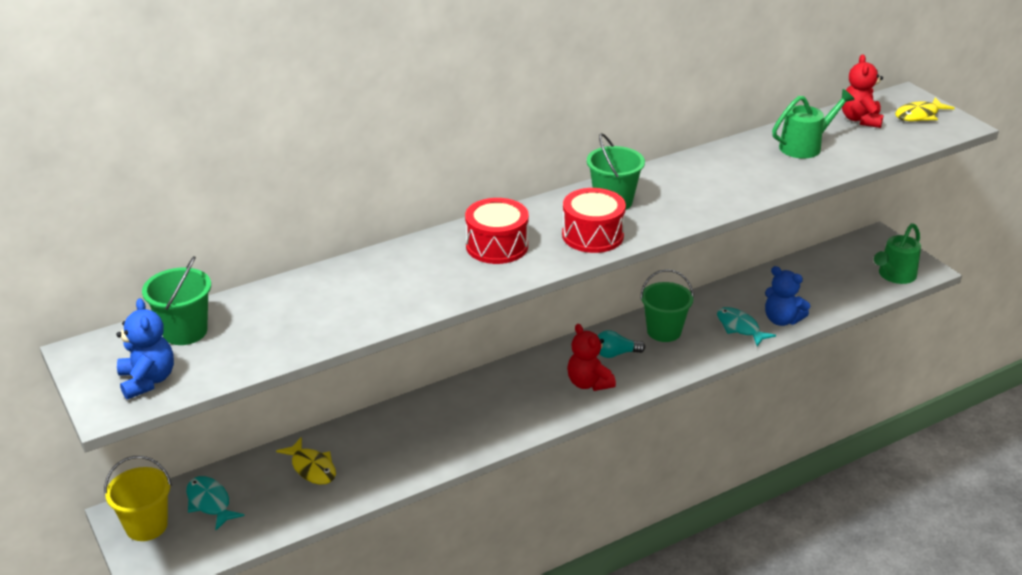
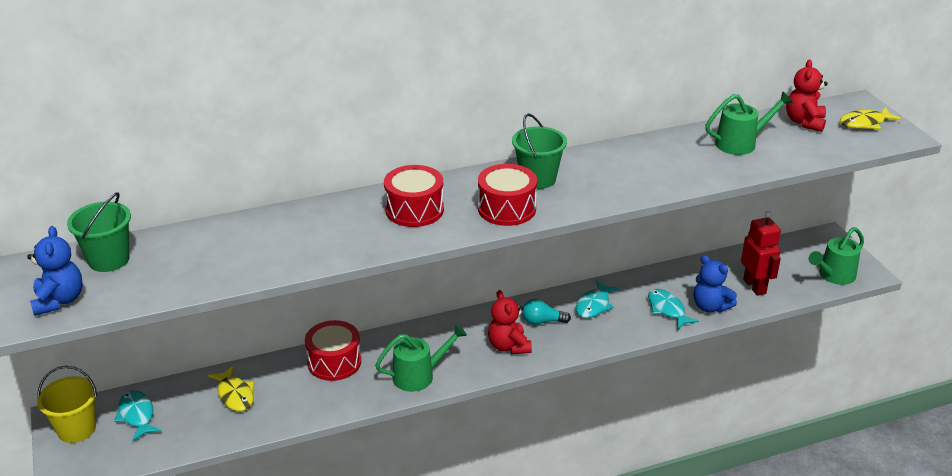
camera: 10 degrees right, 0 degrees up
green bucket [640,269,694,342] -> turquoise fish [576,280,619,318]
none -> red drum [305,320,361,381]
none -> green watering can [375,324,467,392]
none -> red robot [741,211,781,296]

